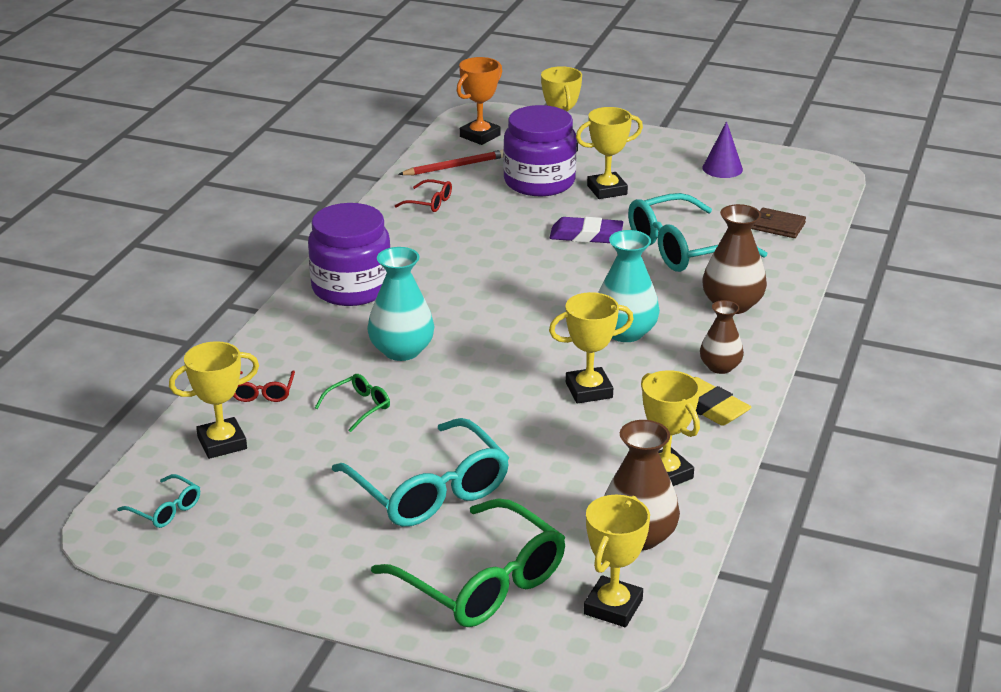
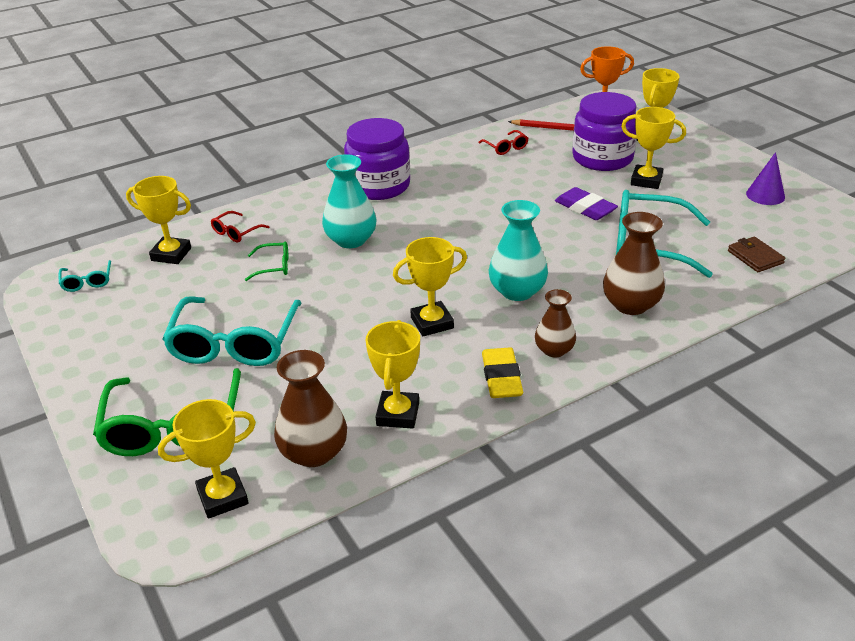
camera: 40 degrees right, 5 degrees up
yellow trophy [549,292,634,404] -> yellow trophy turned 45 degrees counterclockwise [393,237,467,336]

